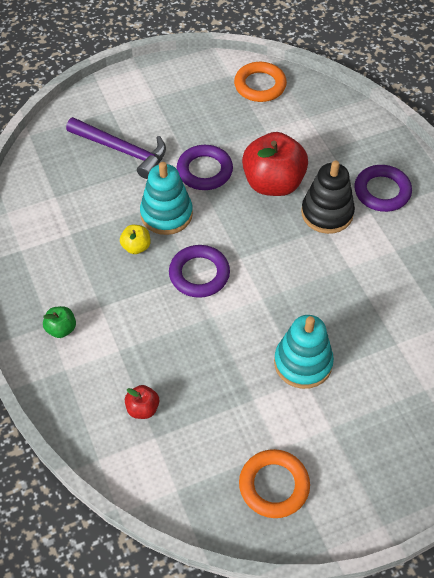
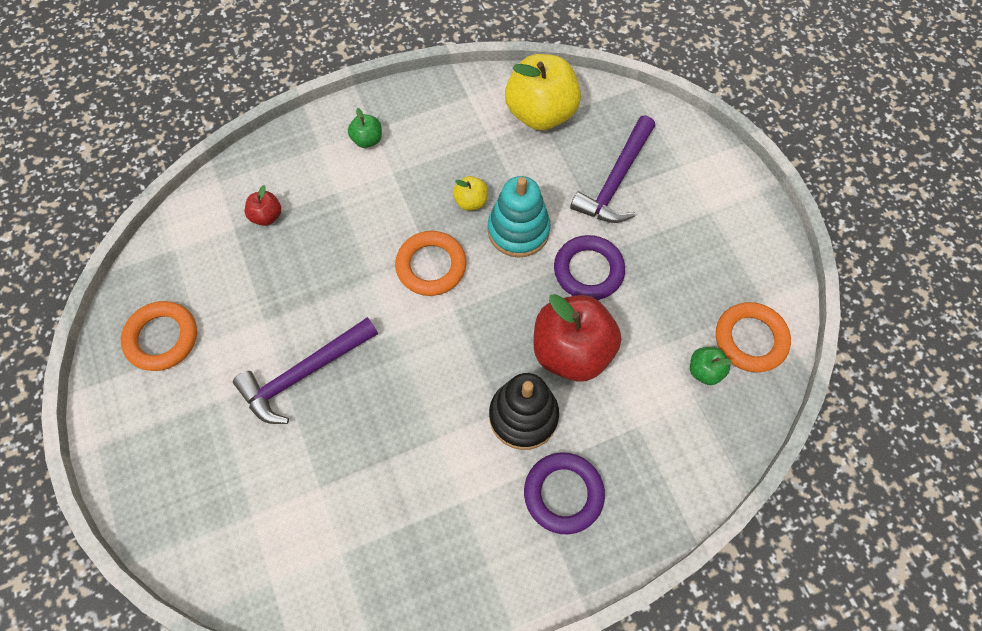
camera: 90 degrees right, 10 degrees up
purple ring [169,245,230,298] -> orange ring [395,231,467,296]
turquoise stacking toy [274,315,334,389] -> purple hammer [233,317,378,424]
none -> yellow apple [505,54,581,130]
none -> green apple [690,347,733,385]

